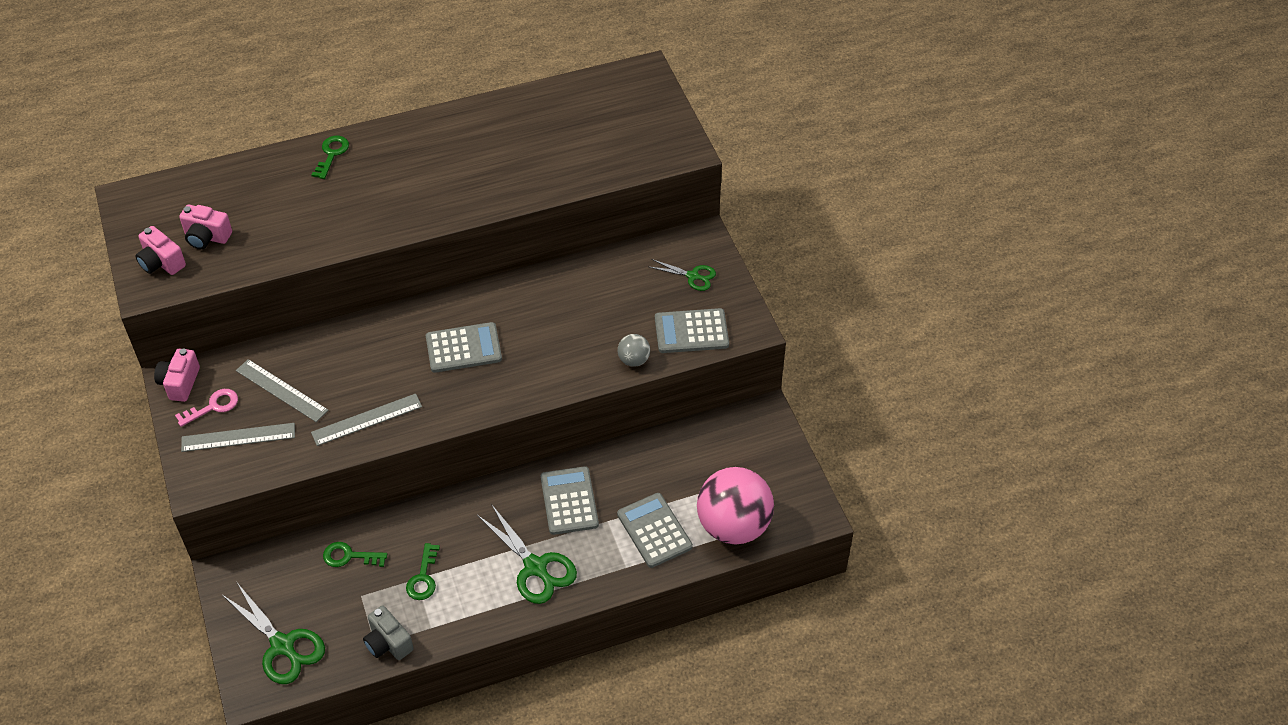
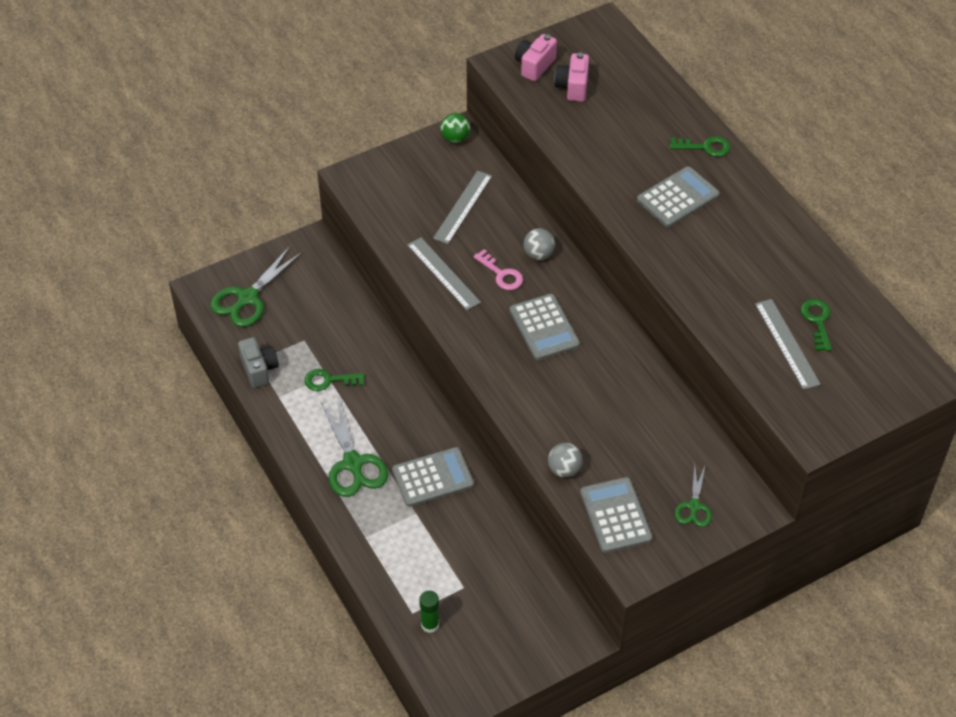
camera: 80 degrees right, 0 degrees up
pink camera [154,348,200,402] -> green ball [440,113,470,143]
pink key [175,389,238,427] -> pink key moved to [473,249,523,290]
grey ruler [181,423,295,452] -> grey ruler moved to [755,299,821,390]
green key [323,542,387,567] -> green key moved to [801,299,832,351]
grey camera [363,605,414,660] -> grey camera turned 120 degrees clockwise [238,337,279,388]
green scissors [477,504,577,604] -> green scissors turned 60 degrees counterclockwise [321,396,388,497]
grey calculator [617,493,693,568] -> grey calculator moved to [637,166,720,227]
pink ball [697,467,774,544] -> green glue stick [419,591,439,633]
none -> grey ball [523,228,555,260]

